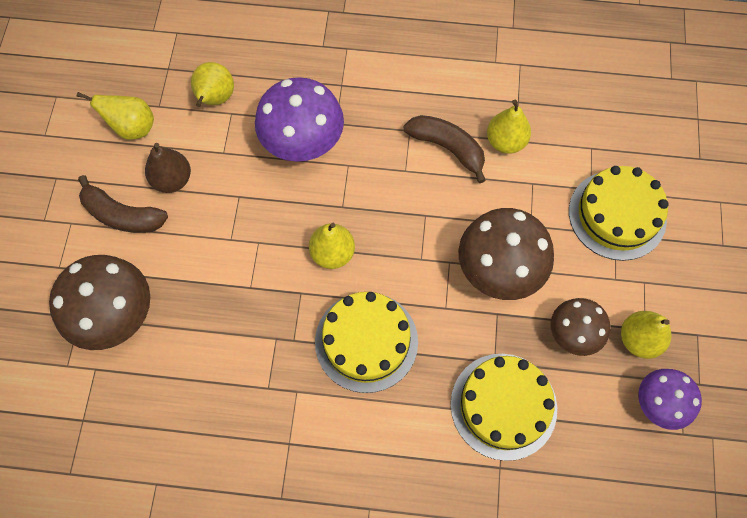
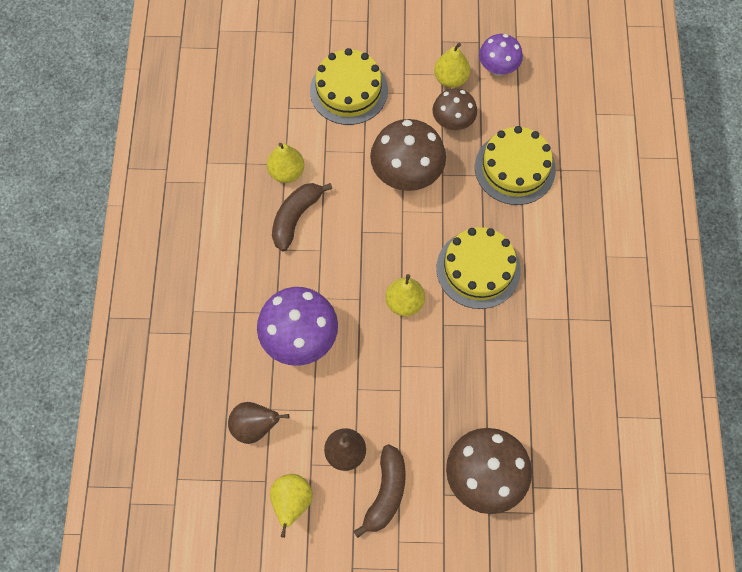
camera: 95 degrees left, 0 degrees up
yellow pear [191,62,234,107] -> brown pear [228,402,289,444]

